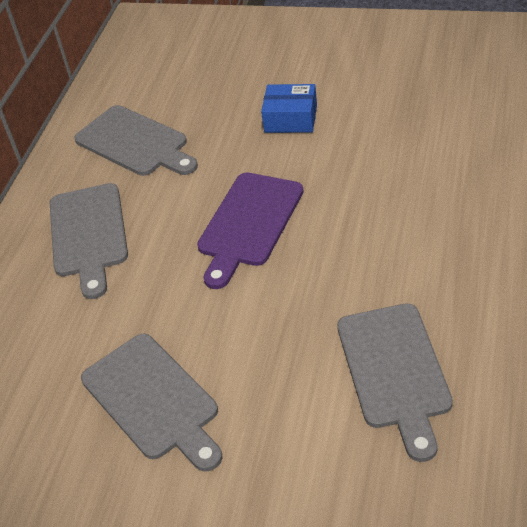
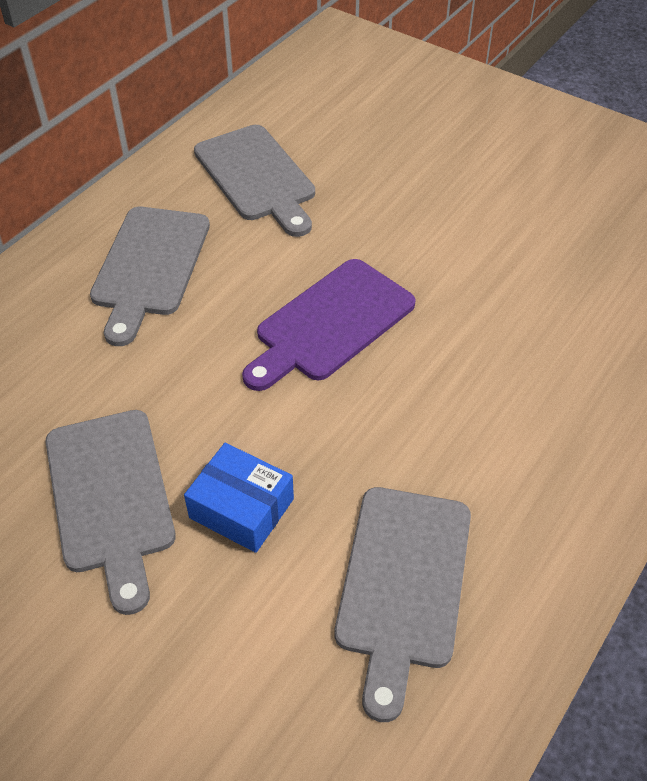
camera: 15 degrees right, 5 degrees up
blue box [261,84,317,133] -> blue box moved to [184,443,294,553]

